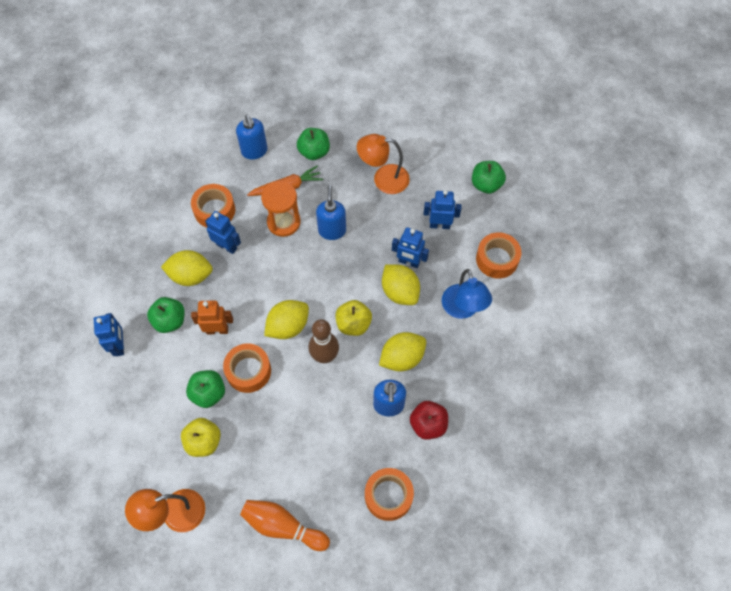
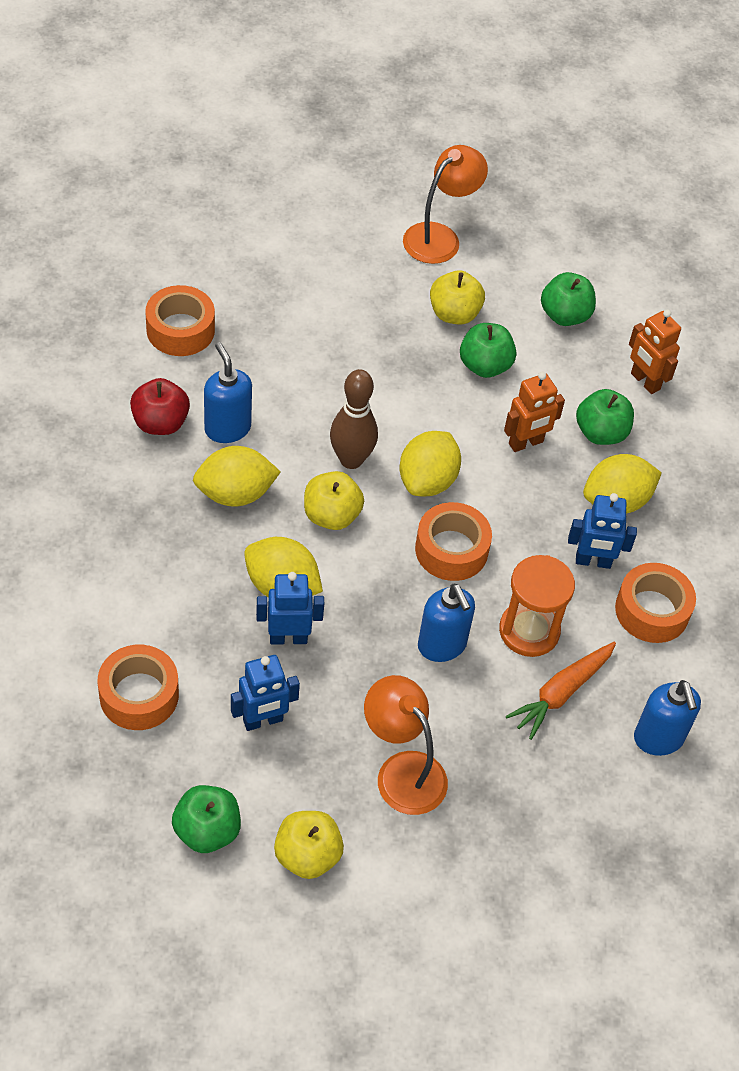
camera: 150 degrees right, 10 degrees down
blue robot [94,313,124,356] -> orange robot [629,309,681,394]
orange tape [223,344,271,393] -> orange tape moved to [415,502,492,581]
blue soap dispenser [236,115,268,160] -> blue soap dispenser turned 150 degrees counterclockwise [634,680,701,756]
orange bowling pin [240,500,330,551] -> none
green apple [297,128,330,160] -> green apple moved to [541,272,596,326]
orange lamp [357,134,410,194] -> orange lamp turned 105 degrees counterclockwise [364,675,448,815]
yellow lemon [379,332,426,371] -> yellow lemon turned 45 degrees clockwise [193,446,281,507]
blue lamp [442,269,492,319] -> none
none -> yellow apple [274,811,344,879]

